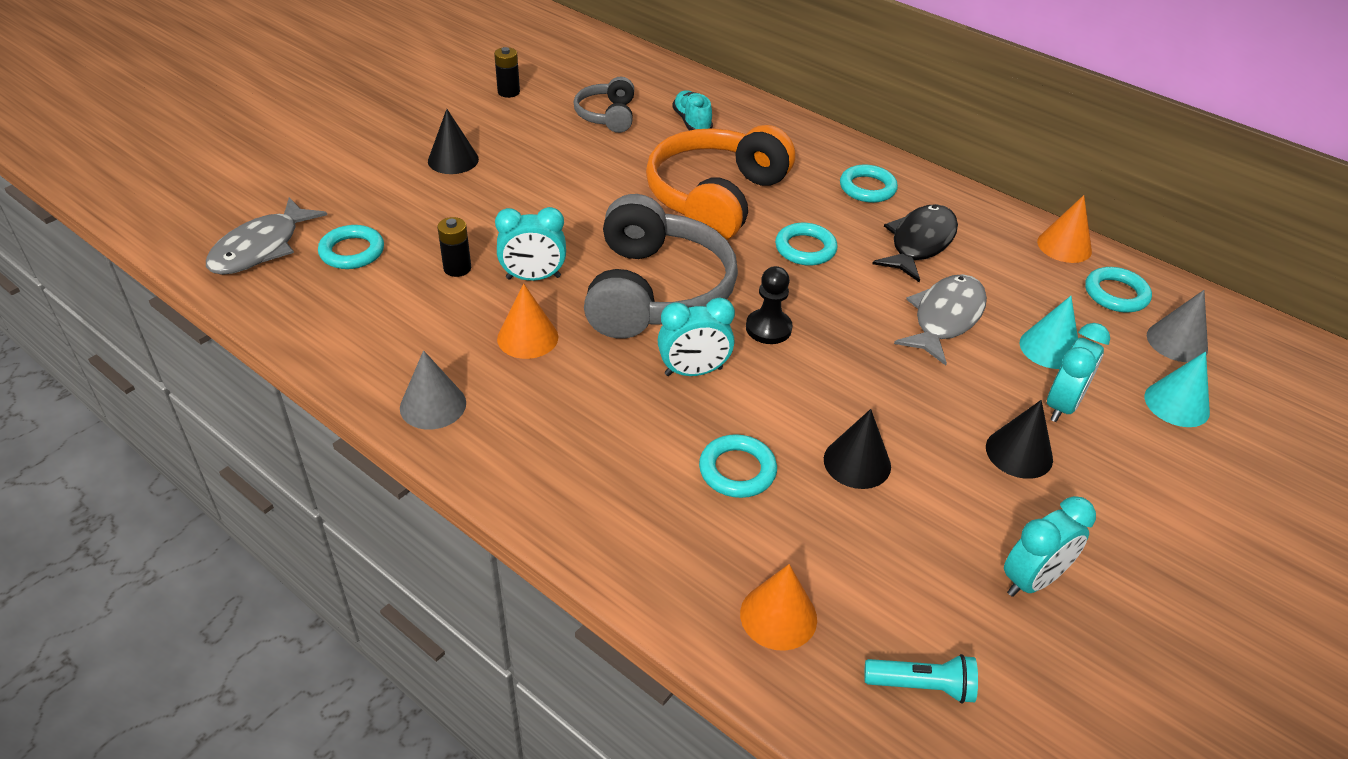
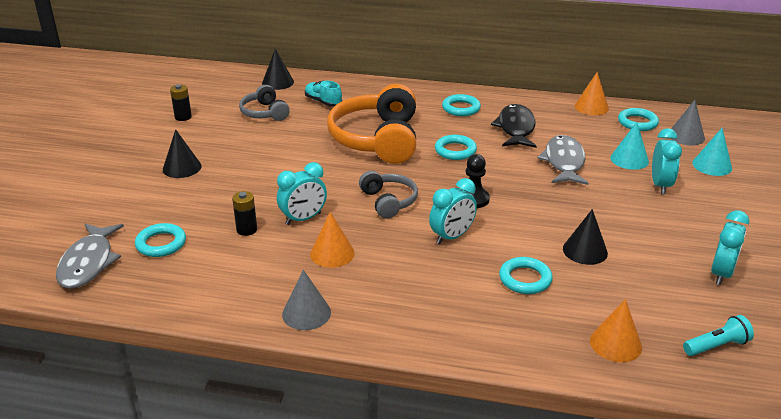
camera: 25 degrees left, 10 degrees down
grey headphones [584,194,738,339] -> grey headphones [359,171,418,219], size x0.52
black cone [986,400,1053,479] -> black cone moved to [262,49,294,90]

